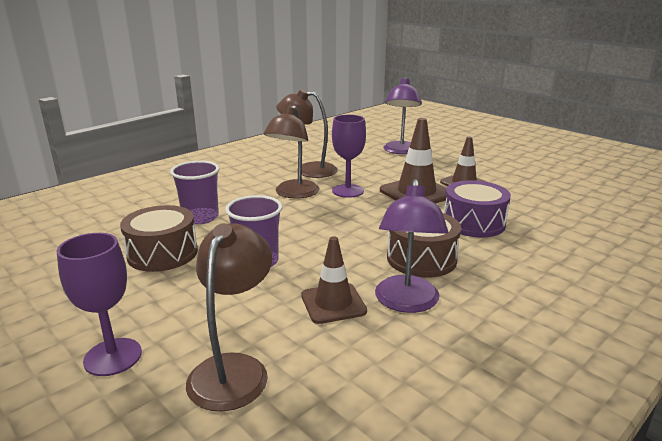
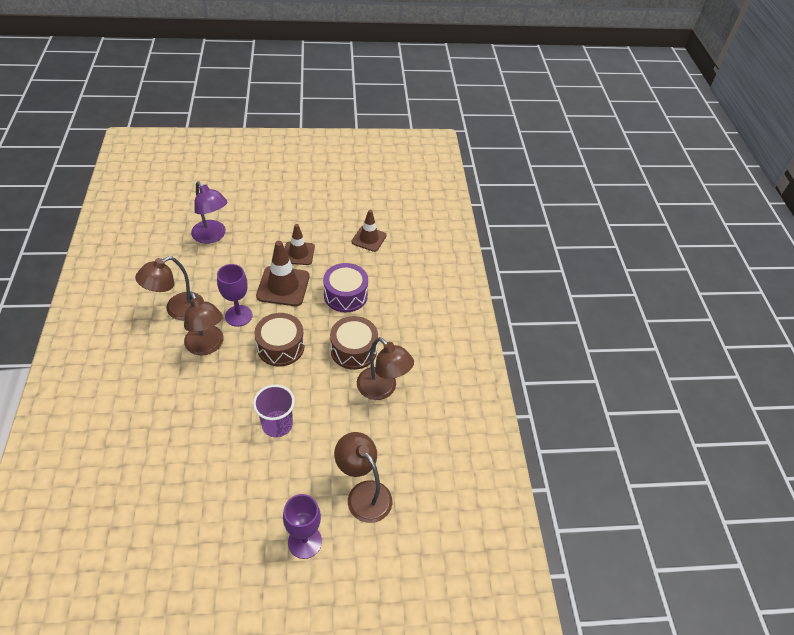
camera: 55 degrees left, 25 degrees up
brown drum [120,205,198,272] -> brown drum moved to [254,313,304,366]
purple cup [170,161,220,224] -> none
brown traffic cone [301,236,367,324] -> brown traffic cone moved to [352,210,387,252]
purple lamp [375,179,448,313] -> brown lamp [357,337,414,400]

